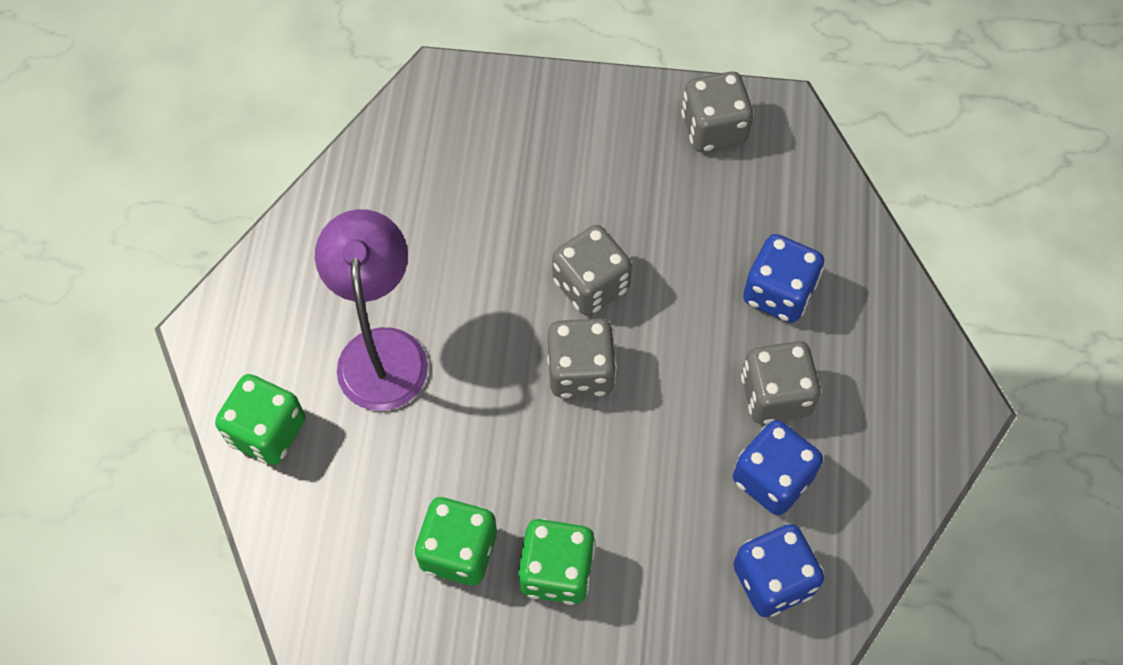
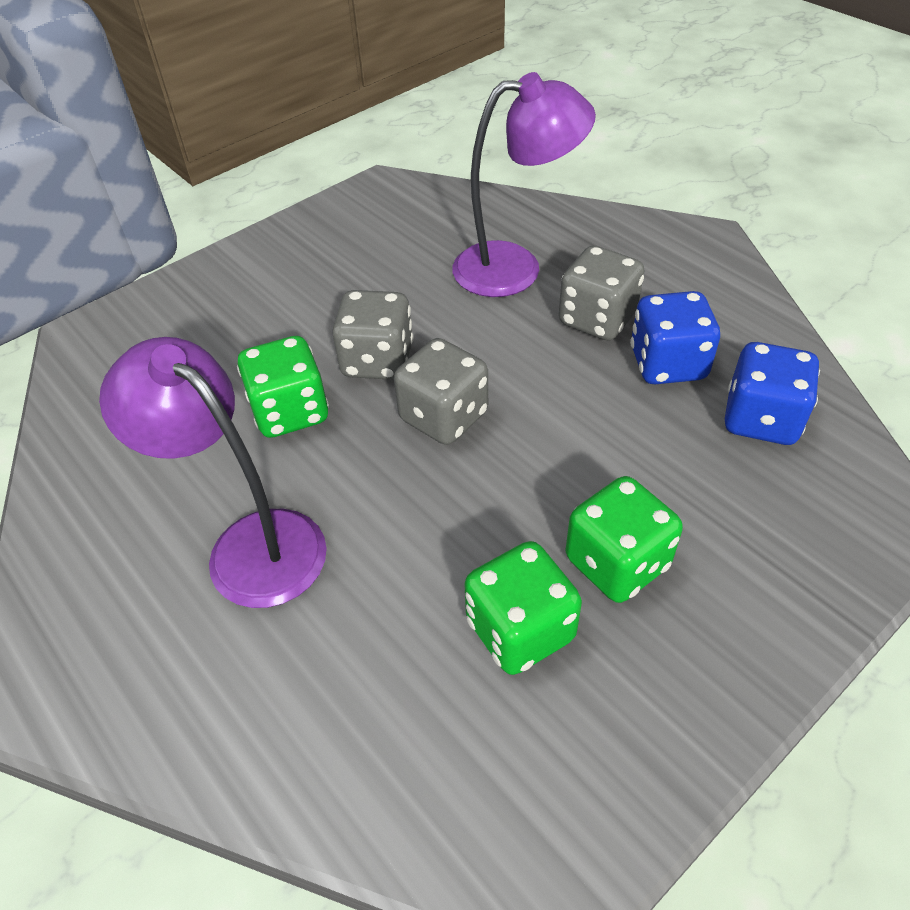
camera: 45 degrees left, 15 degrees down
green dice [215,374,305,465] -> green dice moved to [237,336,329,438]
grey dice [681,72,753,152] -> none
blue dice [743,234,824,323] -> purple lamp [452,72,596,297]

